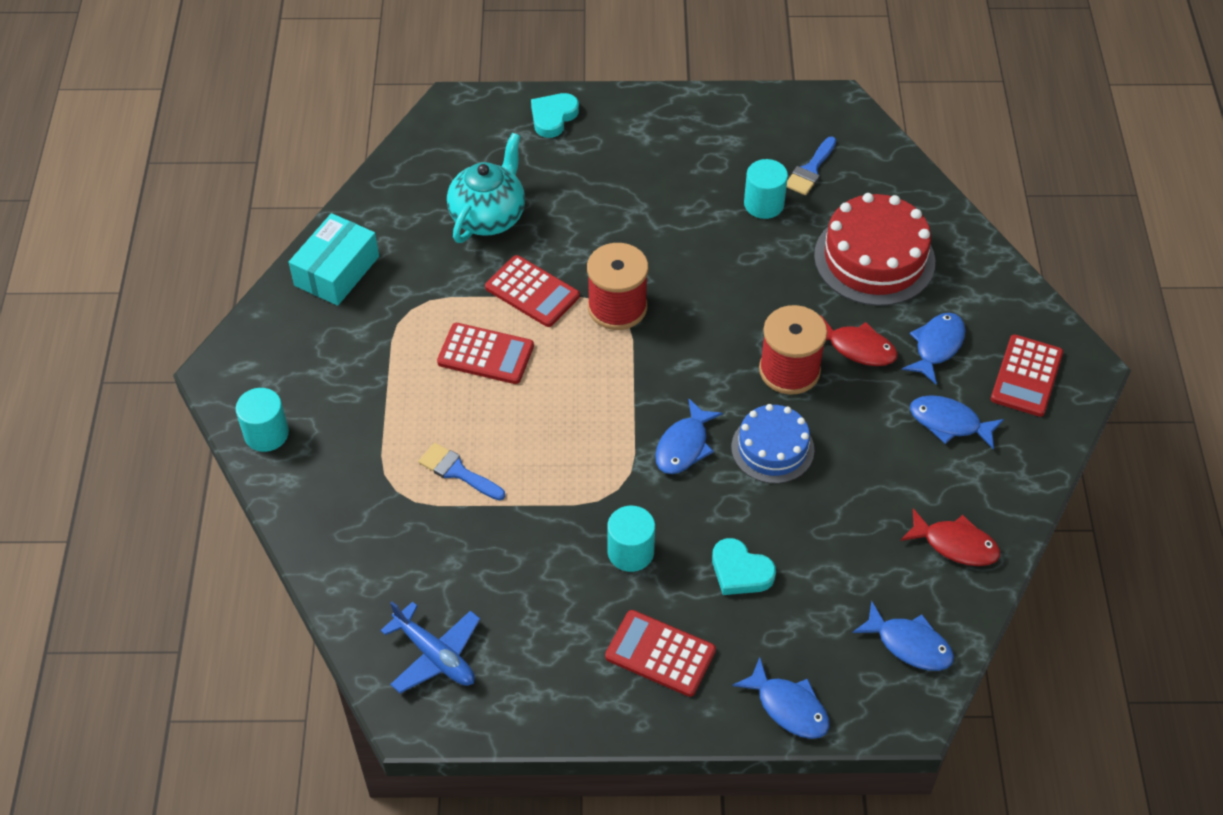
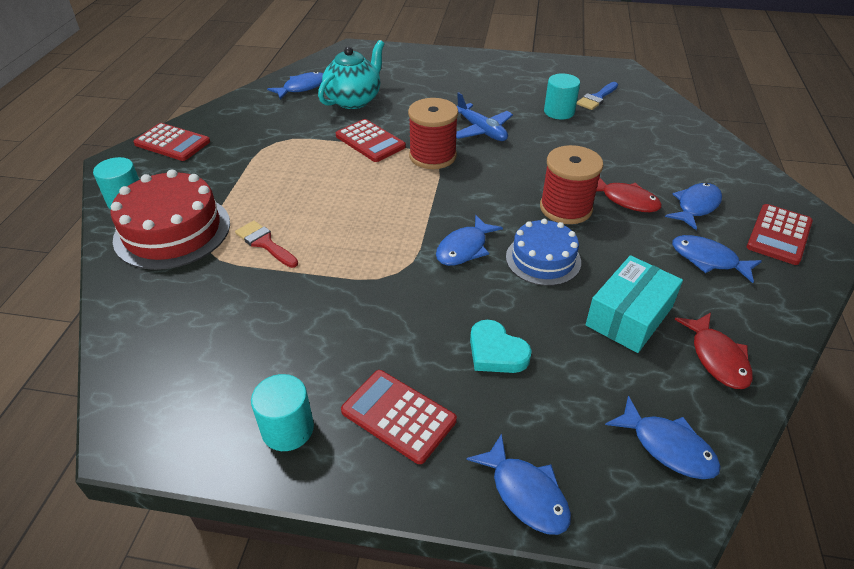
camera: 10 degrees right, 10 degrees down
turquoise box [289,213,379,306] -> turquoise box moved to [586,255,683,353]
blue plane [380,601,480,693] -> blue plane moved to [456,92,513,141]
blue brush [418,443,505,501] -> red brush [235,221,298,268]
red calculator [437,323,534,384] -> red calculator moved to [133,123,210,161]
turquoise heart [531,93,579,138] -> none
turquoise cylinder [607,506,655,572] -> turquoise cylinder moved to [251,374,314,451]
red cake [814,193,935,306] -> red cake moved to [110,170,230,270]
red fish [900,508,1000,566] -> red fish turned 45 degrees clockwise [675,312,753,389]
none -> blue fish [267,71,323,100]

